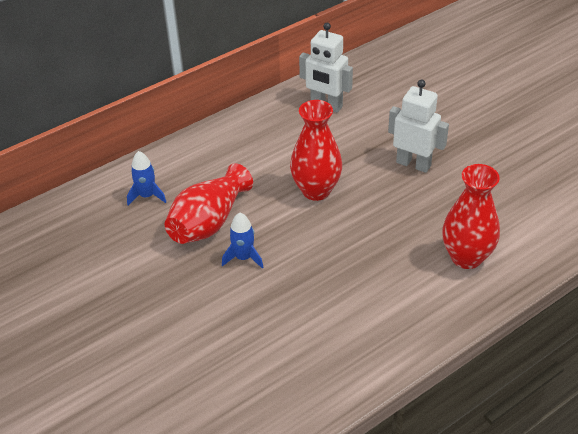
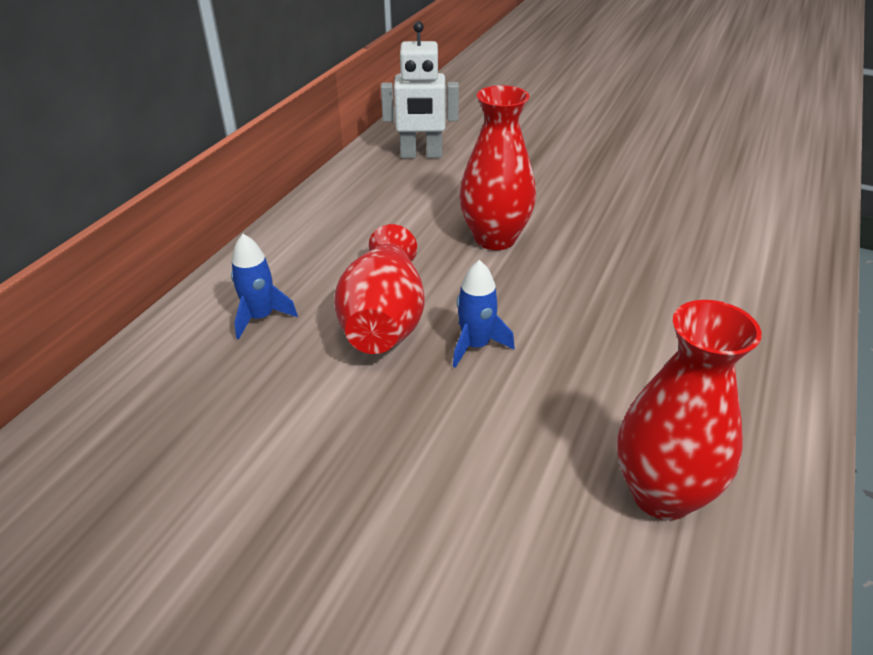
camera: 30 degrees left, 5 degrees down
white robot [388,80,449,173] -> none
red vase [442,164,500,269] -> red vase moved to [617,300,762,520]

